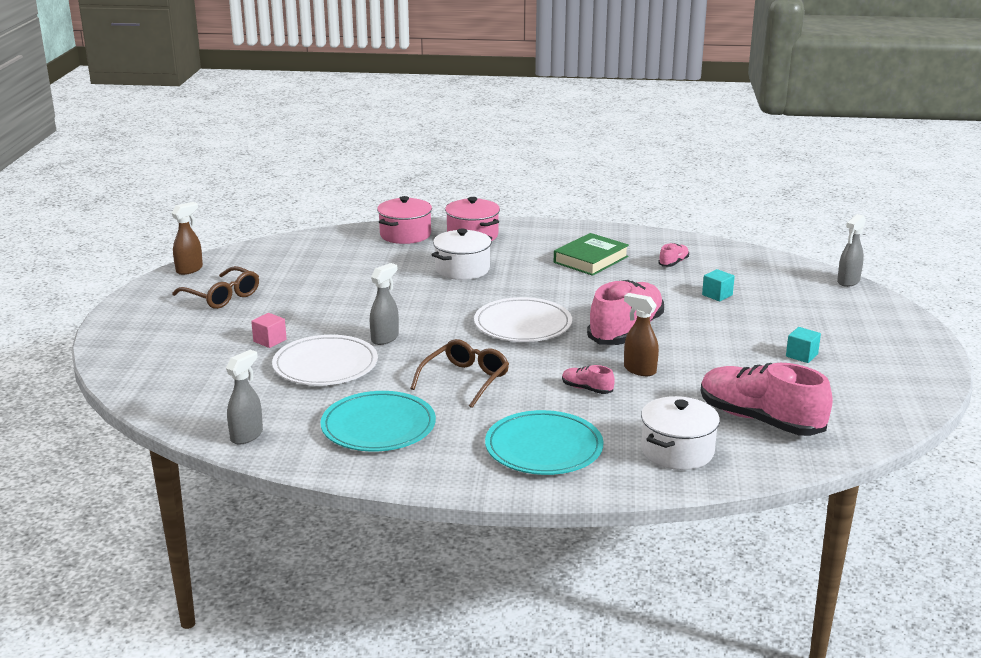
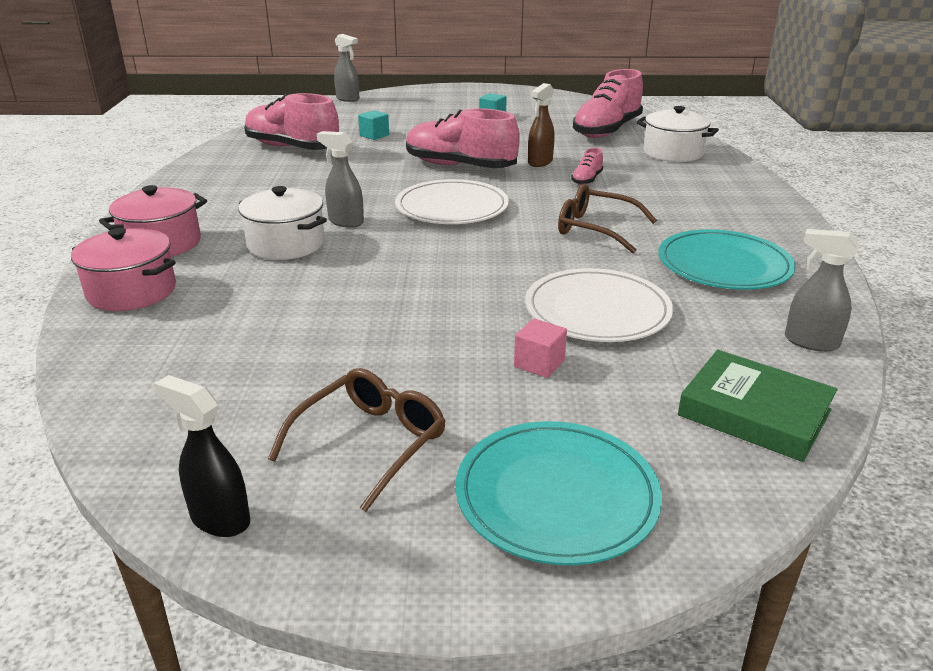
camera: 95 degrees left, 5 degrees up
brown spray bottle [171,202,203,275] -> black spray bottle [154,375,250,537]
grey spray bottle [370,263,399,345] -> grey spray bottle moved to [317,131,364,228]
turquoise plate [485,410,604,475] -> turquoise plate moved to [455,421,662,565]
green book [554,233,629,276] -> green book moved to [678,350,838,462]
pink shoe [658,243,689,267] -> pink shoe [244,93,339,150], size x2.31

